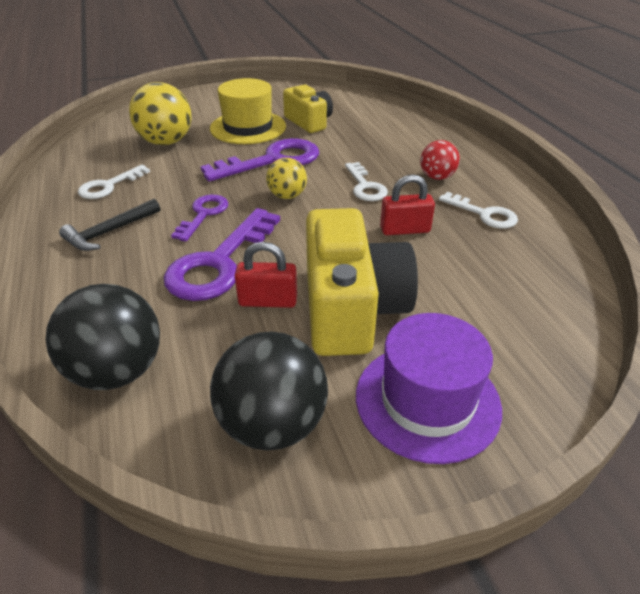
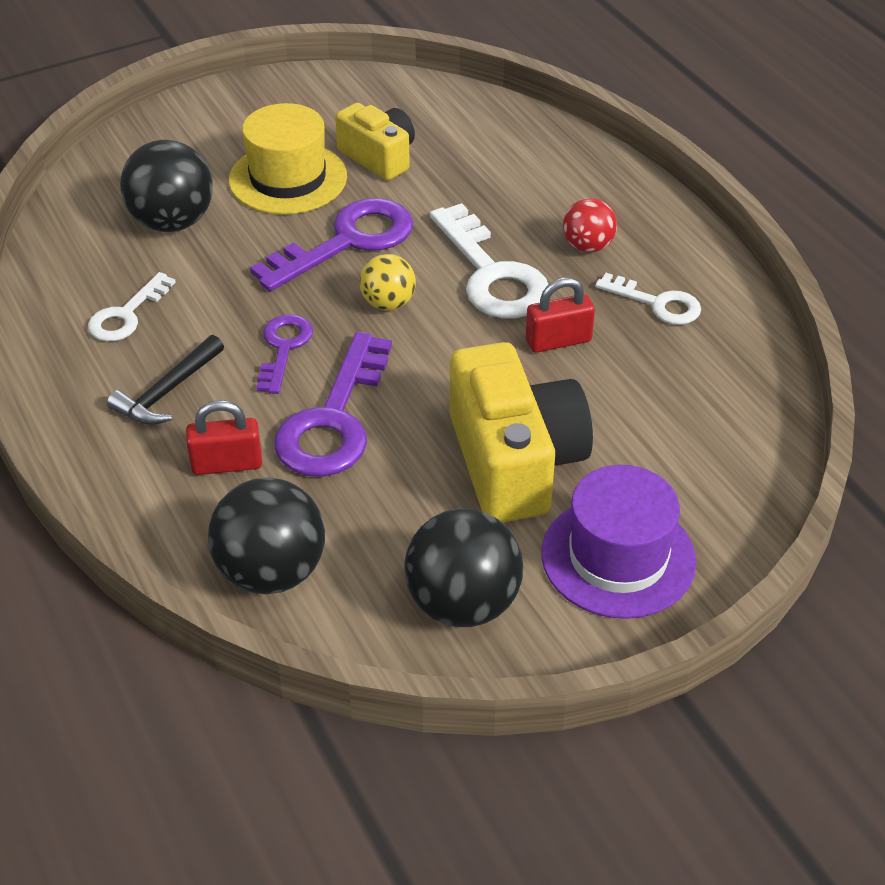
camera: 10 degrees left, 5 degrees up
yellow ball [129,82,191,145] -> black ball [120,140,213,232]
red padlock [235,242,297,308] -> red padlock moved to [186,400,262,475]
white key [345,162,388,201] -> white key [430,203,548,318], size x1.72

